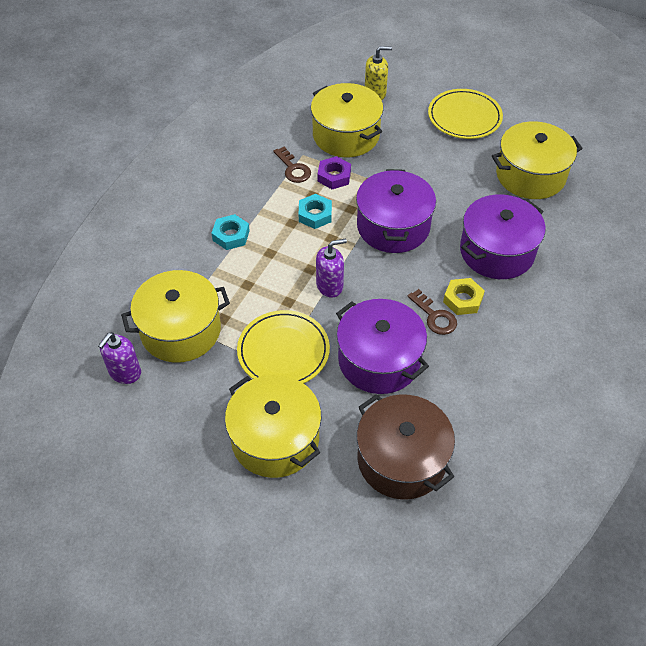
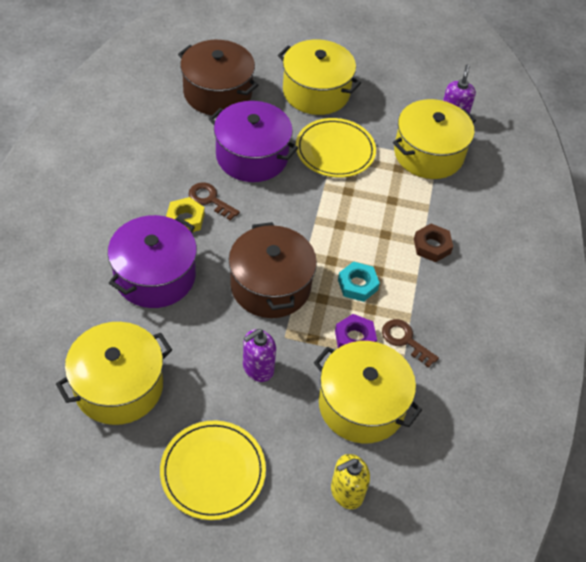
camera: 160 degrees right, 0 degrees up
turquoise nut [212,214,250,250] -> brown nut [414,224,453,262]
purple soap dispenser [316,239,347,298] -> purple soap dispenser moved to [243,329,276,382]
purple pot [356,169,436,253] -> brown pot [228,222,317,318]

